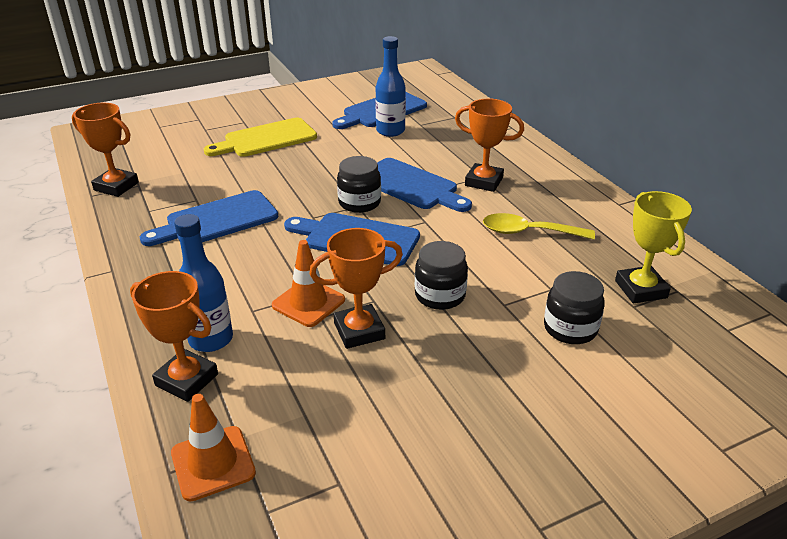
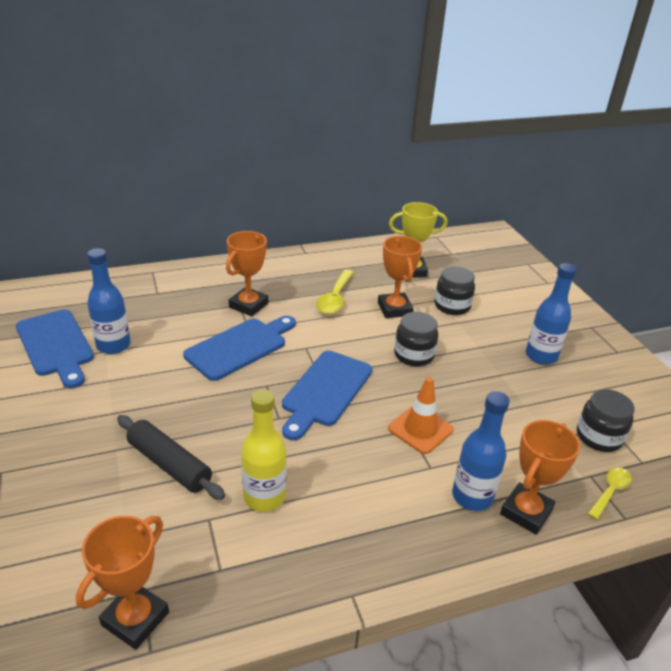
camera: 85 degrees left, 0 degrees up
blue cutting board [140,190,278,246] -> yellow bottle [241,389,286,512]
orange traffic cone [171,394,256,501] -> yellow spoon [588,467,632,520]
yellow cutting board [204,118,317,157] -> none
orange trophy [309,228,403,349] -> orange trophy moved to [378,236,422,318]
black jar [337,156,381,213] -> black jar moved to [577,389,635,452]
none -> black rolling pin [117,415,225,500]
none -> blue bottle [526,263,577,365]

